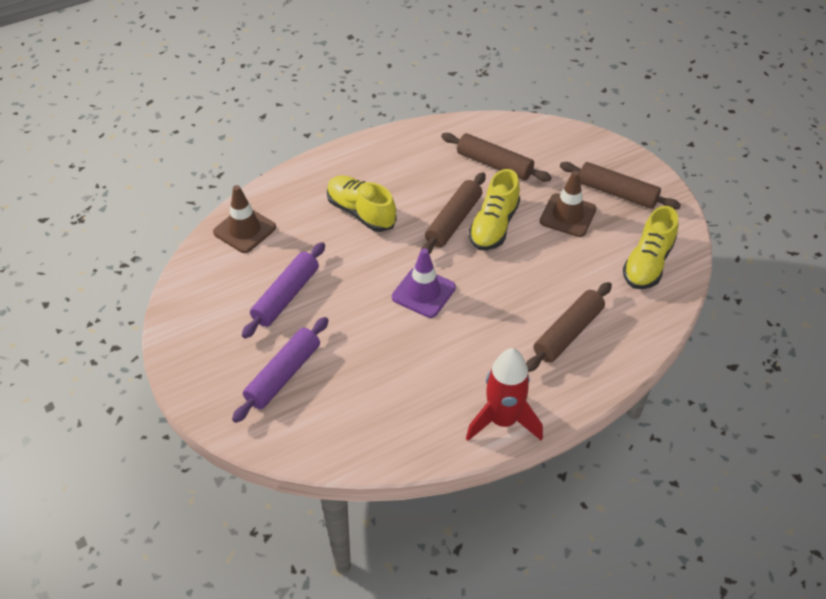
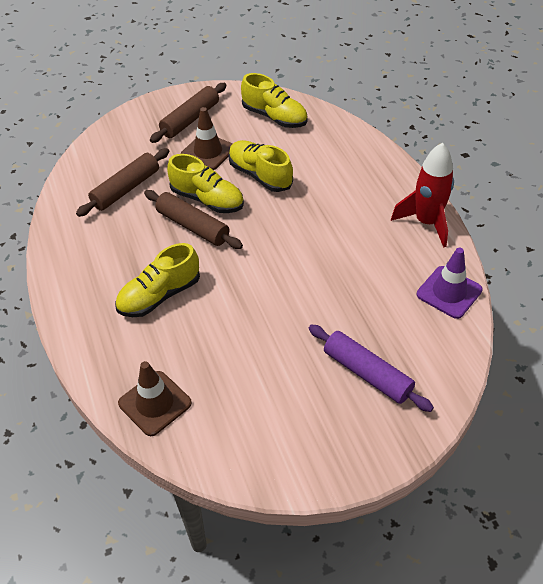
camera: 80 degrees left, 0 degrees up
purple rolling pin [242,242,325,339] -> none
purple traffic cone [392,248,456,318] -> purple traffic cone moved to [417,248,483,319]
brown rolling pin [526,282,612,372] -> none
none -> yellow shoe [228,140,293,192]

